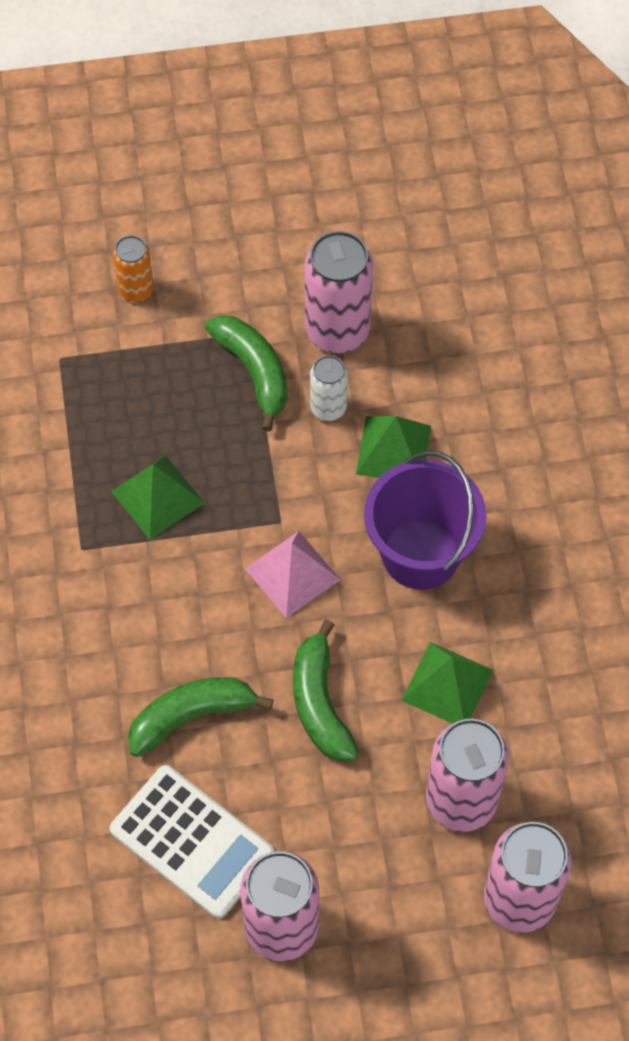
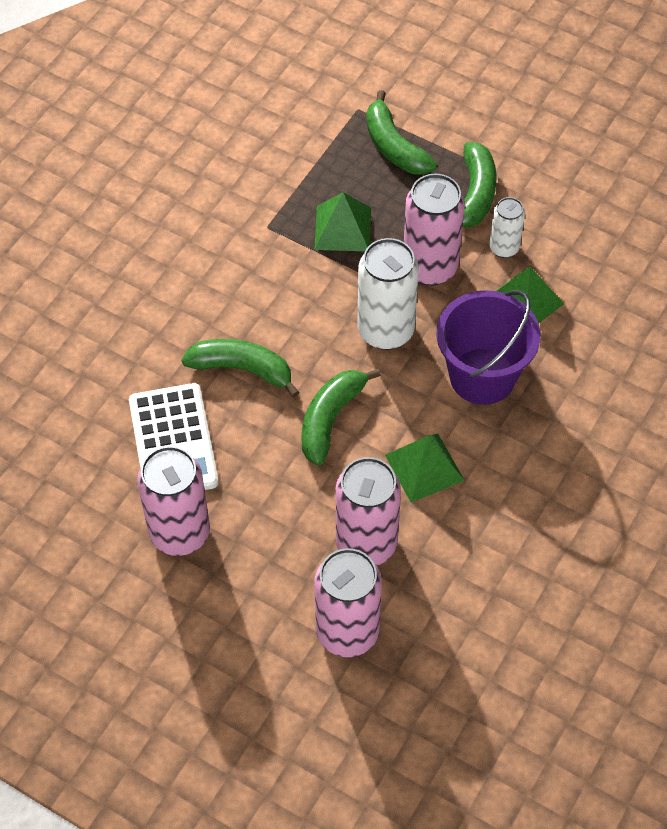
camera: 40 degrees right, 5 degrees down
orange can [113,235,154,302] -> none
pink pyramid [245,531,341,618] -> white can [358,238,419,350]
pink can [305,231,373,353] -> pink can moved to [404,174,465,286]
none -> green banana [366,90,437,175]

